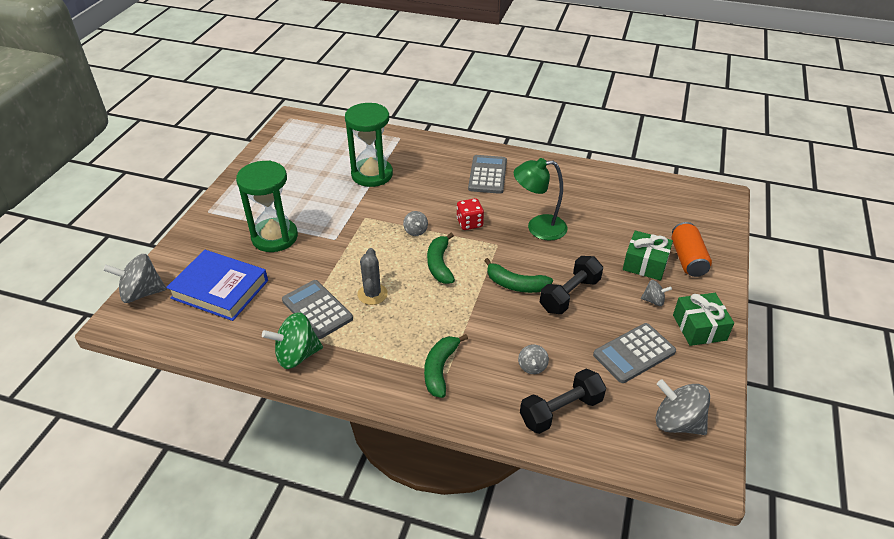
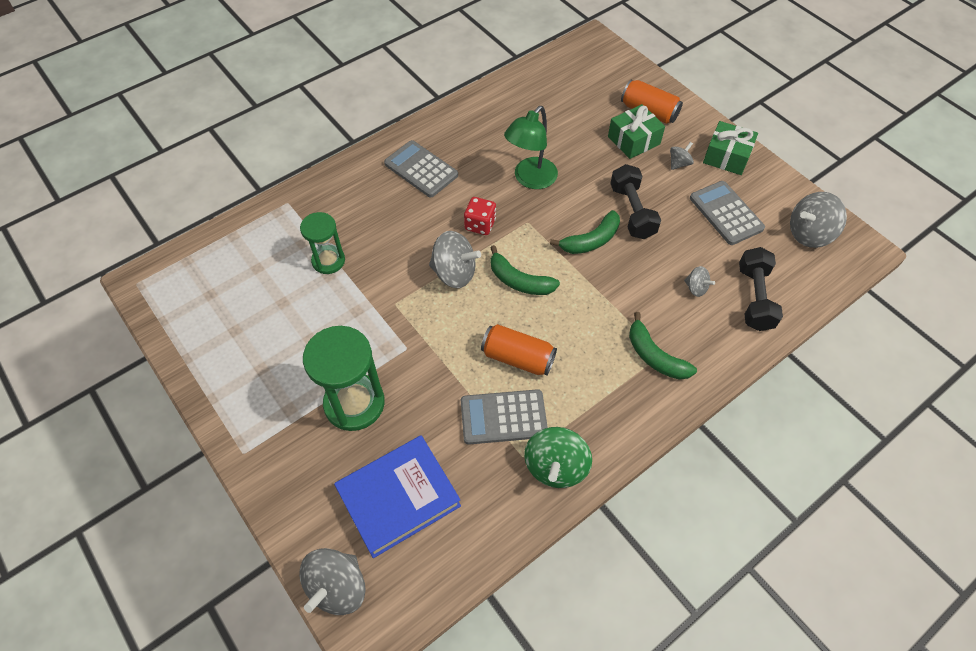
camera: 55 degrees left, 15 degrees up
green hourglass [345,103,393,187] -> green hourglass [300,212,345,274], size x0.62
grey cactus [358,248,388,305] -> orange can [481,324,557,375]
grey spinning top [403,211,428,236] -> grey spinning top [429,231,481,288], size x1.90
grey calculator [593,323,676,383] -> grey calculator turned 150 degrees clockwise [690,181,765,245]

